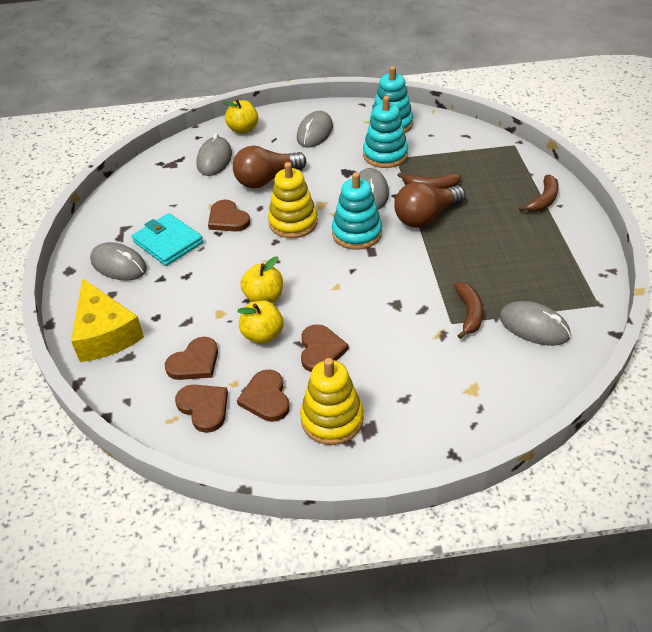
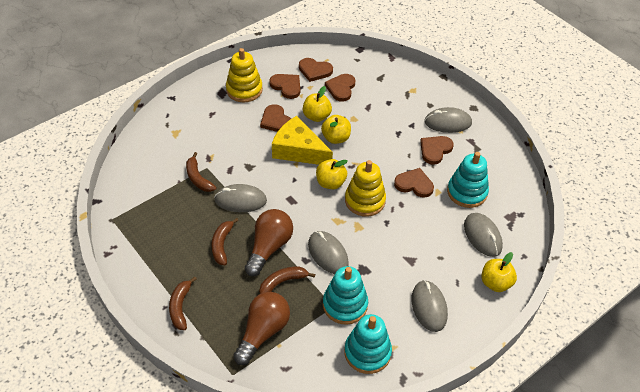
camera: 145 degrees right, 5 degrees up
yellow cheese [71,278,144,362] -> yellow cheese moved to [272,116,333,165]
turquoise wallet [132,213,203,266] -> brown heart [420,136,454,165]
brown light bulb [233,146,306,188] -> brown light bulb moved to [233,292,290,365]
turquoise stacking toy [332,172,382,250] -> turquoise stacking toy moved to [447,152,489,208]
grey mouse [499,301,571,346] -> grey mouse moved to [214,184,267,212]
none -> brown banana [211,218,239,265]
none -> yellow apple [316,159,348,189]

